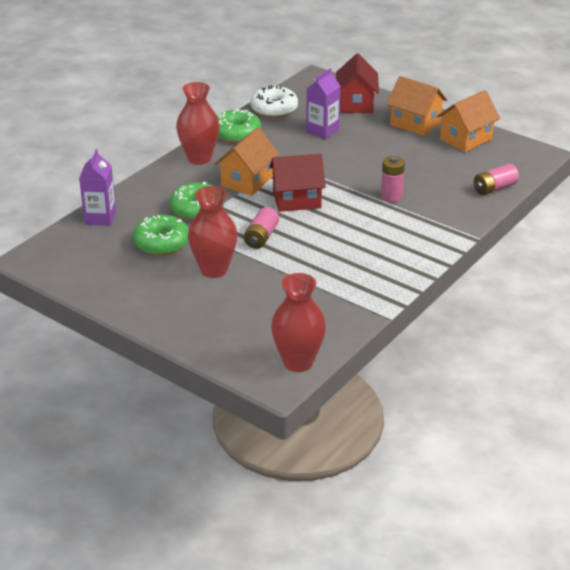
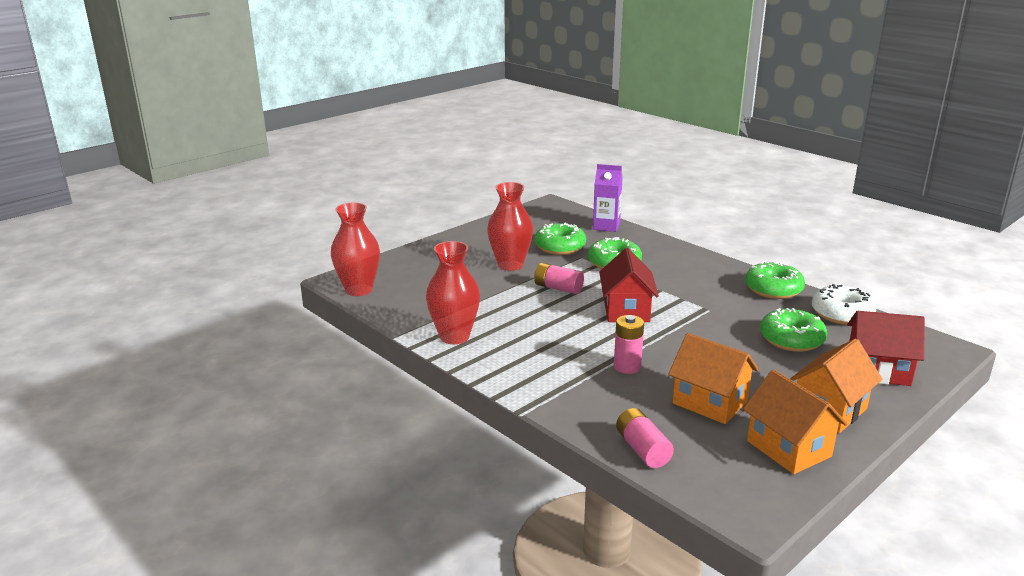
camera: 100 degrees right, 10 degrees down
red vase [176,82,220,165] -> red vase moved to [426,241,480,344]
orange house [214,127,279,196] -> orange house moved to [668,333,759,424]
purple carton [306,68,341,139] -> green donut [760,308,827,352]

